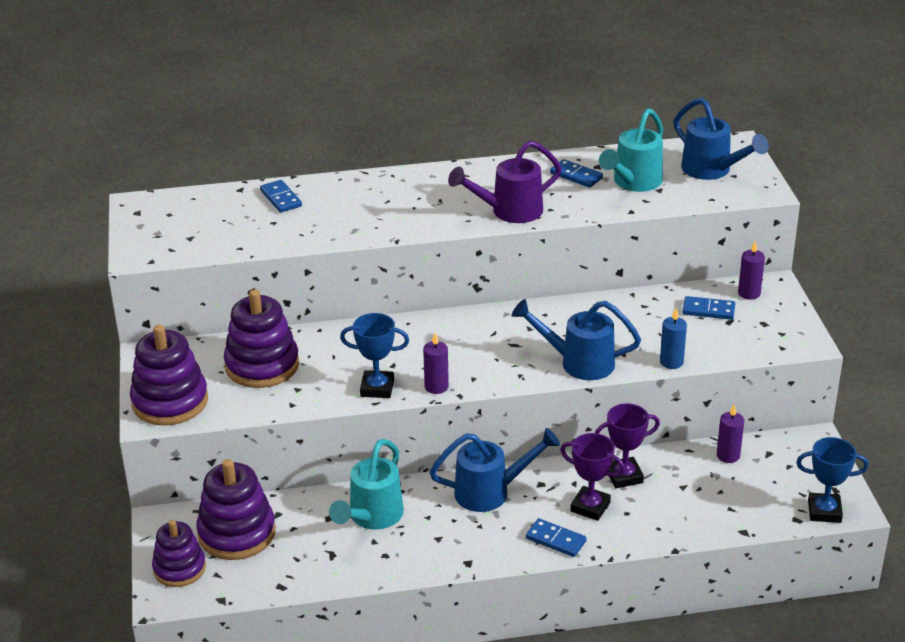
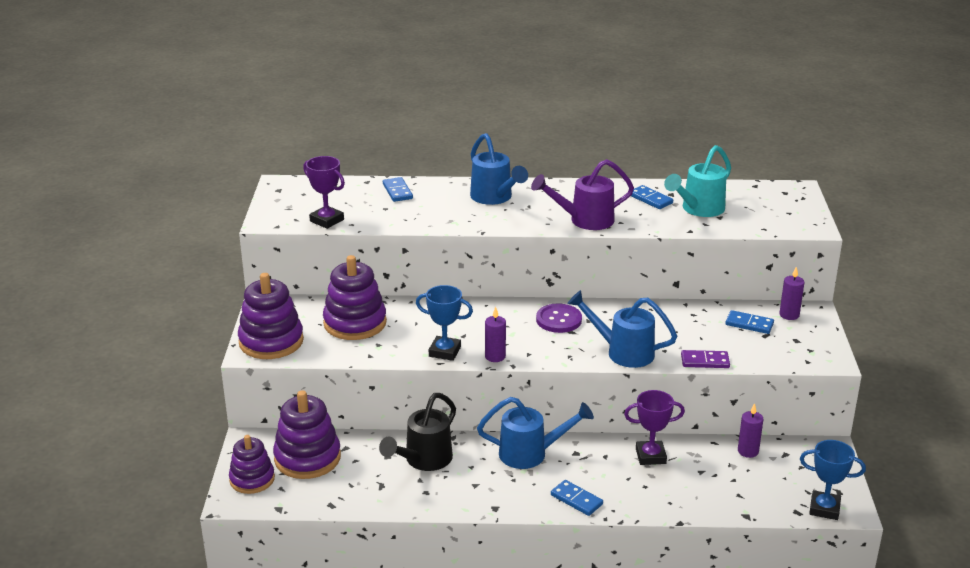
camera: 10 degrees right, 5 degrees down
turquoise watering can [329,439,404,530] -> black watering can [379,393,456,471]
purple trophy [560,433,626,521] -> purple trophy moved to [303,156,345,229]
blue candle [660,308,687,369] -> purple domino [681,350,730,368]
blue watering can [673,98,769,180] -> blue watering can moved to [470,133,528,205]
none -> purple button [536,303,582,333]

